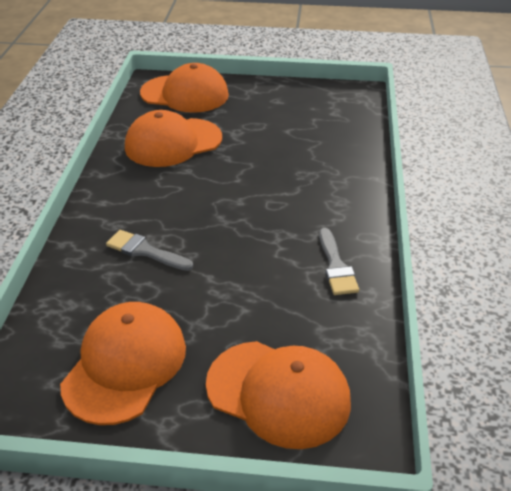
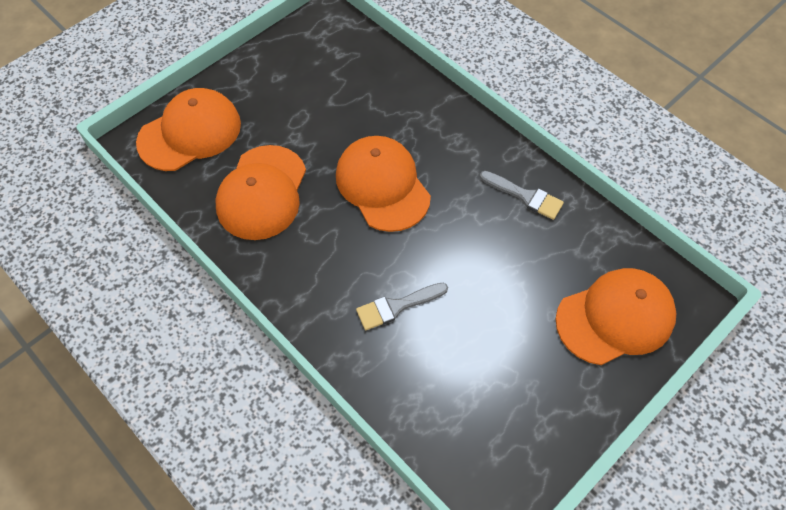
camera: 50 degrees left, 20 degrees up
orange cap [60,302,186,425] -> orange cap moved to [336,136,431,232]

